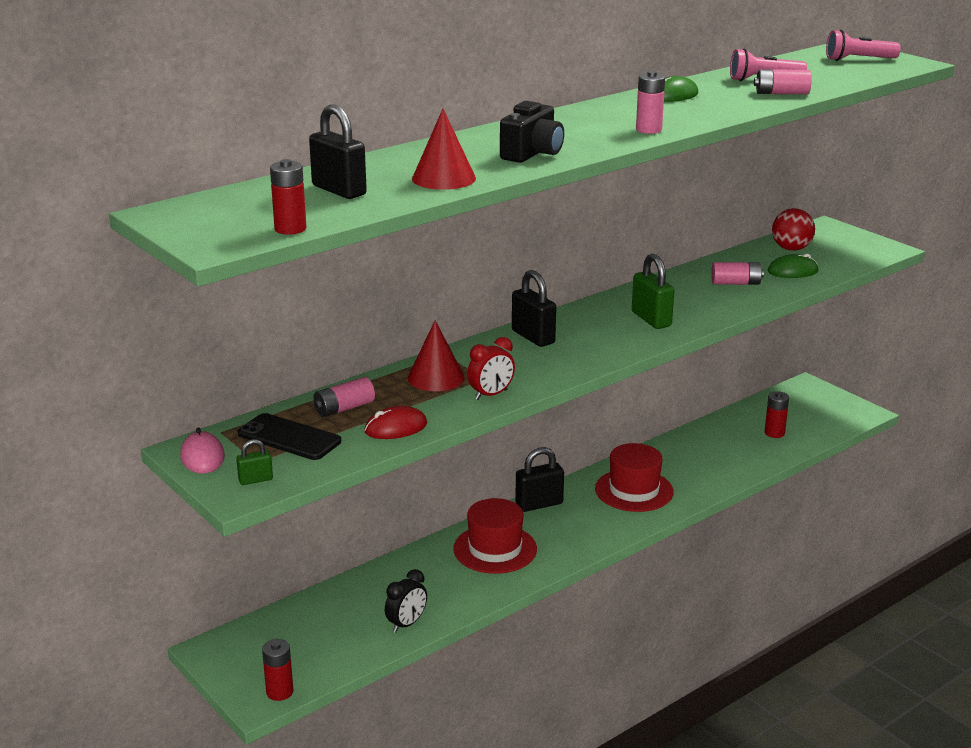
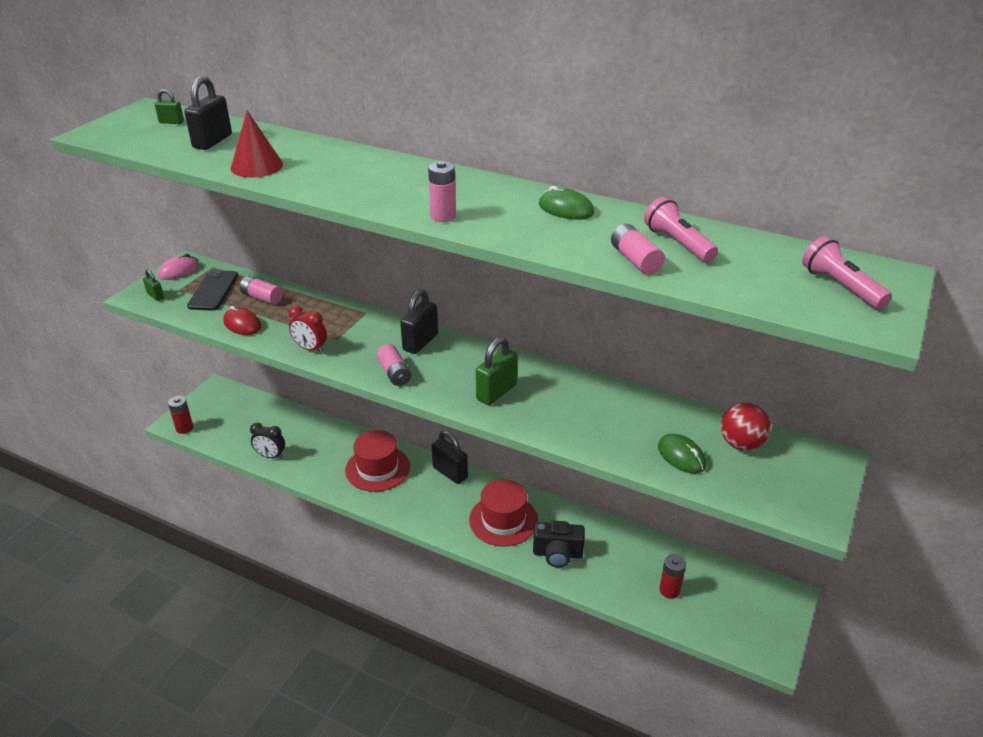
camera: 65 degrees right, 10 degrees up
red battery [270,159,306,235] -> none
red cone [408,321,465,391] -> none
black camera [500,101,564,163] -> black camera moved to [533,521,585,568]
pink battery [711,262,764,285] -> pink battery moved to [376,344,411,386]
none -> green padlock [155,89,184,124]

